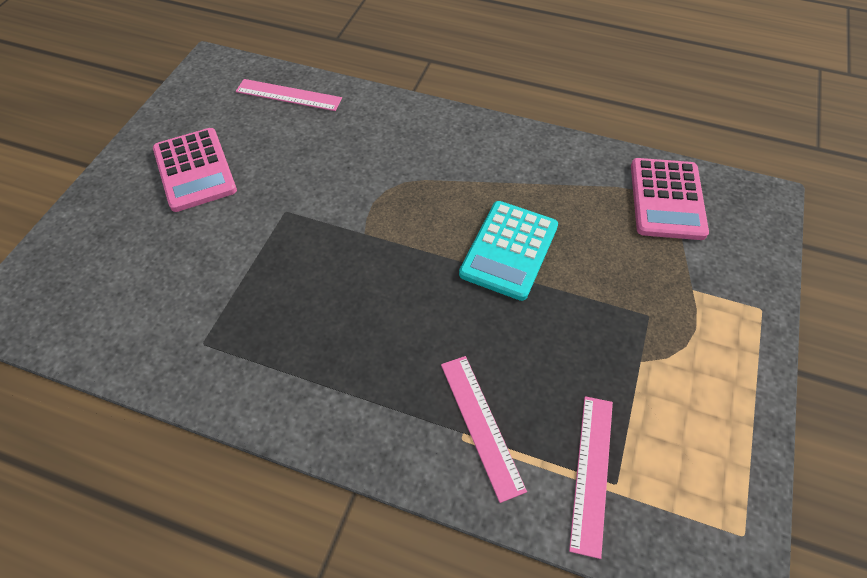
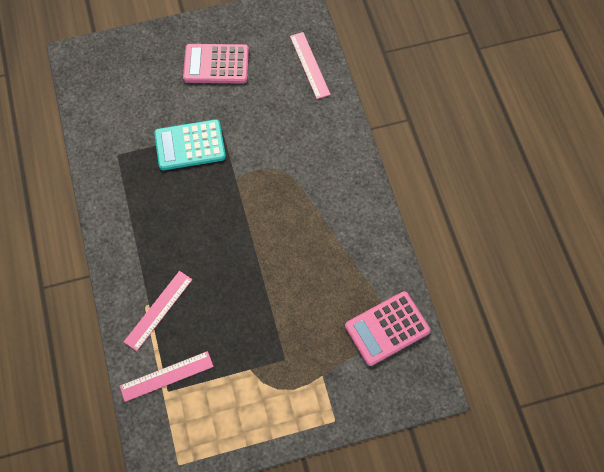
camera: 55 degrees right, 10 degrees up
pink calculator [153,128,237,212] -> pink calculator turned 60 degrees clockwise [183,44,249,84]
turquoise calculator [459,201,558,301] -> turquoise calculator moved to [154,119,226,170]

